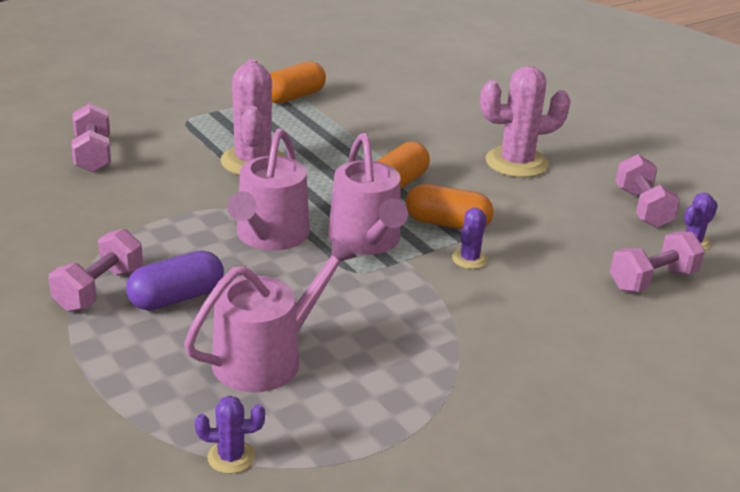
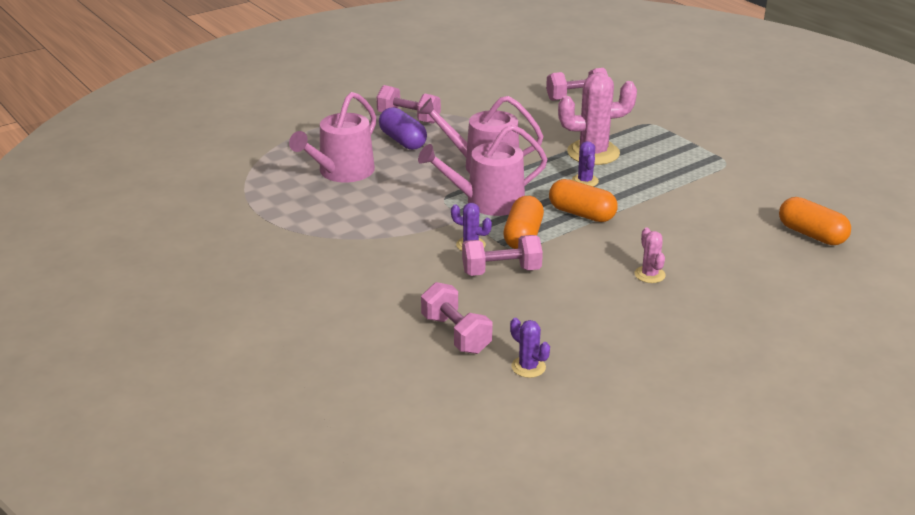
camera: 90 degrees right, 0 degrees up
pink watering can [184,237,357,392] -> pink watering can turned 75 degrees clockwise [289,92,376,182]
purple cactus [195,396,265,474] -> purple cactus moved to [572,141,599,186]
orange capsule [270,61,326,104] -> orange capsule moved to [779,197,851,245]
pink cactus [480,66,571,178] -> pink cactus [635,228,665,283], size x0.49
pink dumbbell [615,154,680,228] -> pink dumbbell moved to [462,235,543,276]

